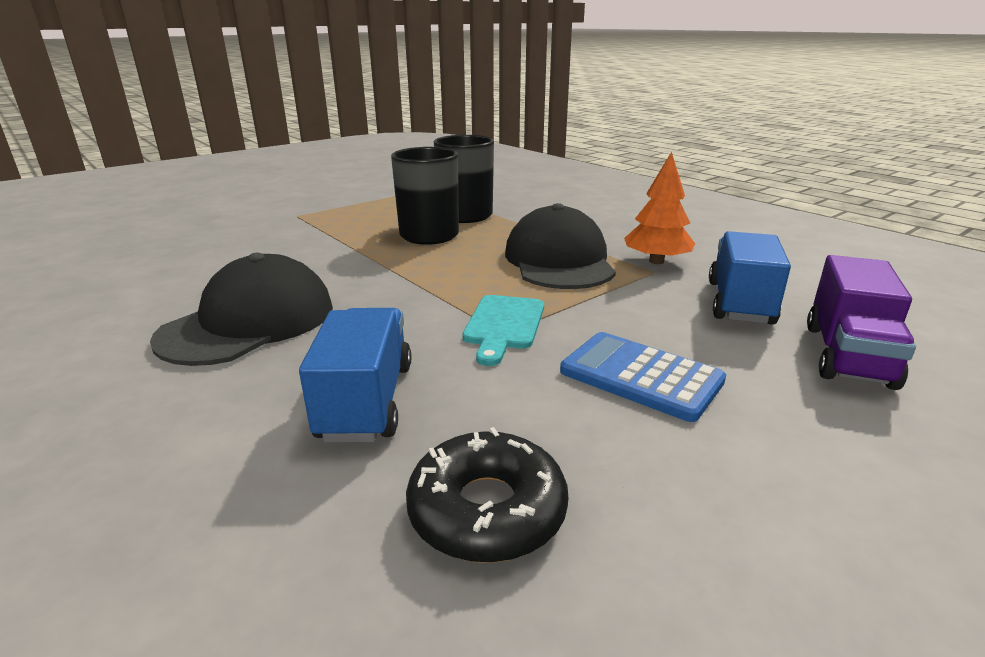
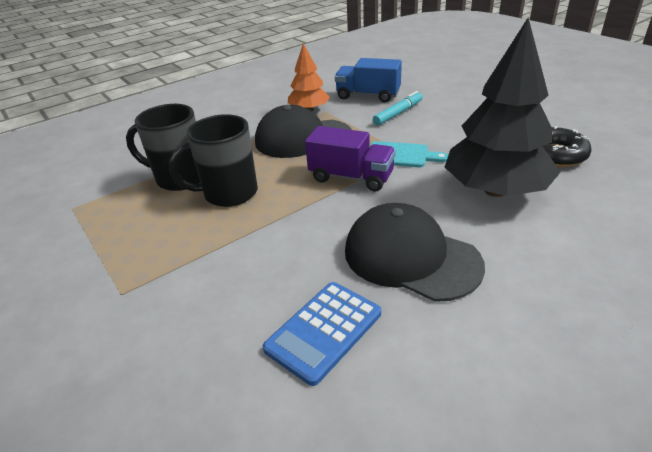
camera: 85 degrees left, 10 degrees up
blue truck [299,308,411,443] -> black tree [445,18,561,197]
blue calculator [560,332,726,422] -> blue calculator moved to [263,282,381,386]
purple truck [807,255,916,390] -> purple truck moved to [305,126,396,191]
none -> turquoise marker [373,91,423,126]

